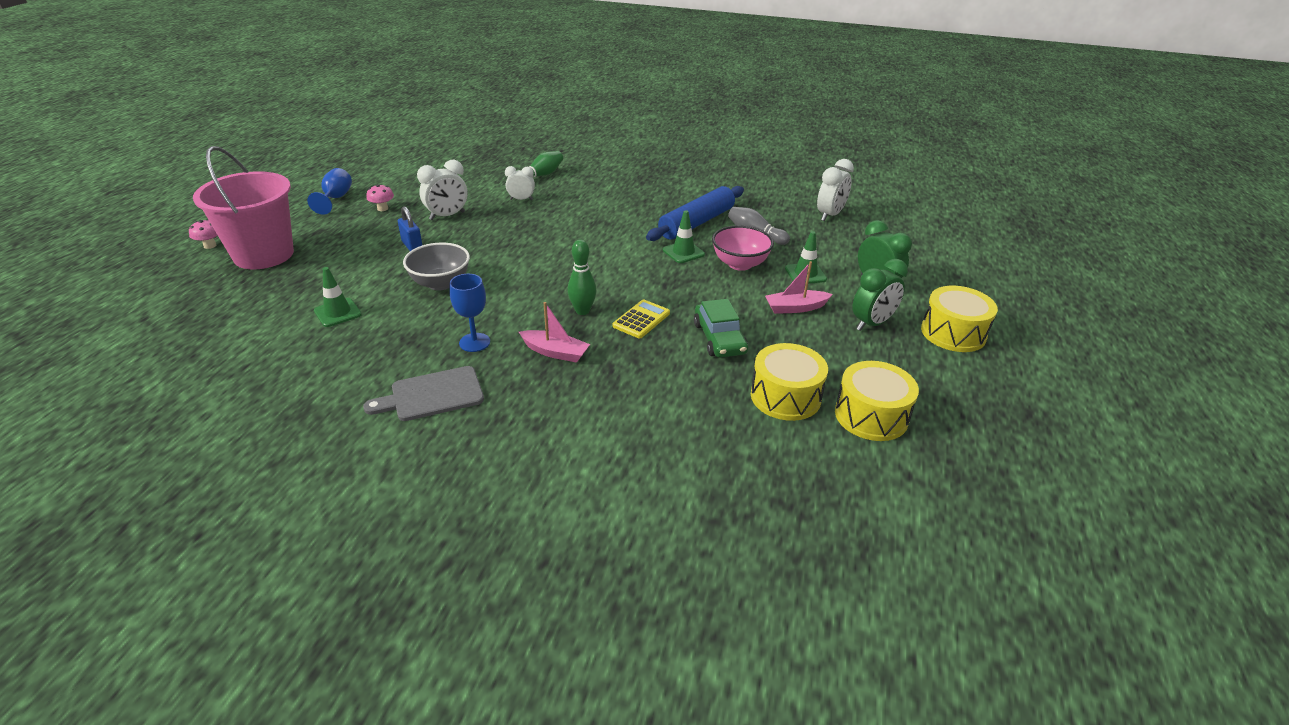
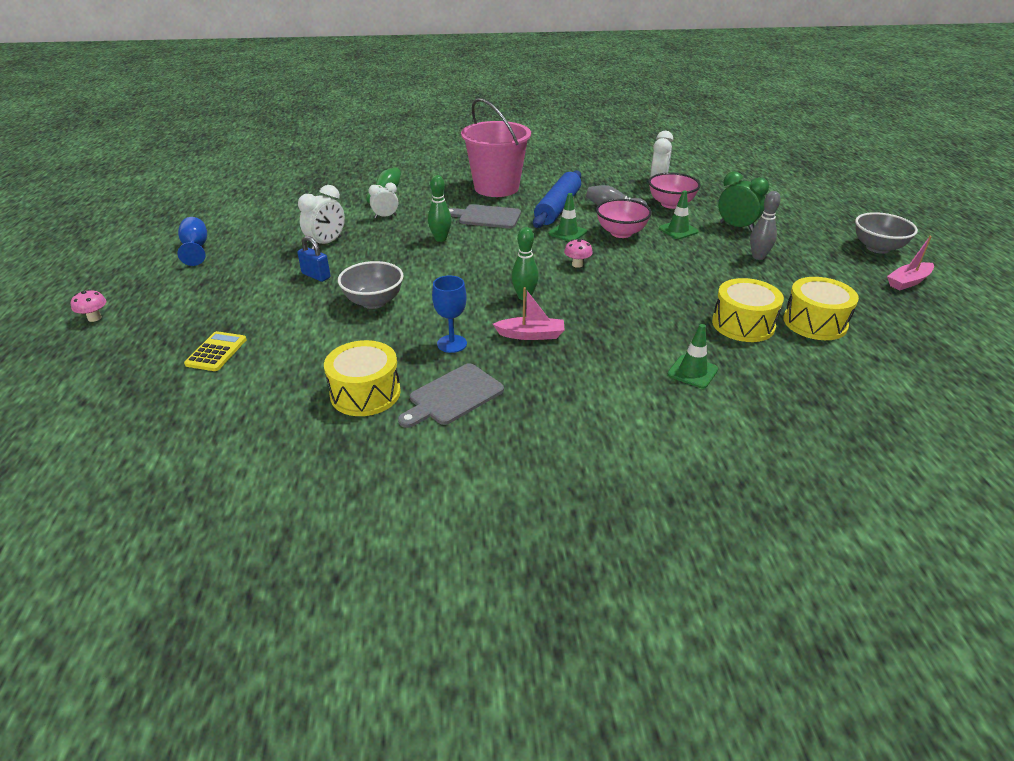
camera: 20 degrees left, 0 degrees up
pink bucket [193,146,294,270] -> pink bucket moved to [461,98,531,197]
green traffic cone [314,267,362,327] -> green traffic cone moved to [668,324,718,388]
pink mushroom [366,184,394,211] -> pink mushroom moved to [564,239,593,268]
yellow calculator [613,300,670,338] -> yellow calculator moved to [184,331,247,371]
green car [694,299,748,358] -> none
pink boat [765,261,833,314] -> pink boat moved to [887,236,934,291]
green clock [852,259,908,331] -> grey bowling pin [750,191,781,260]
yellow drum [921,286,998,352] -> yellow drum moved to [324,340,401,416]
none -> green bowling pin [428,175,452,242]
none -> grey cutting board [448,204,521,229]
none -> pink bowl [649,173,701,209]
none -> grey bowl [855,212,918,254]

